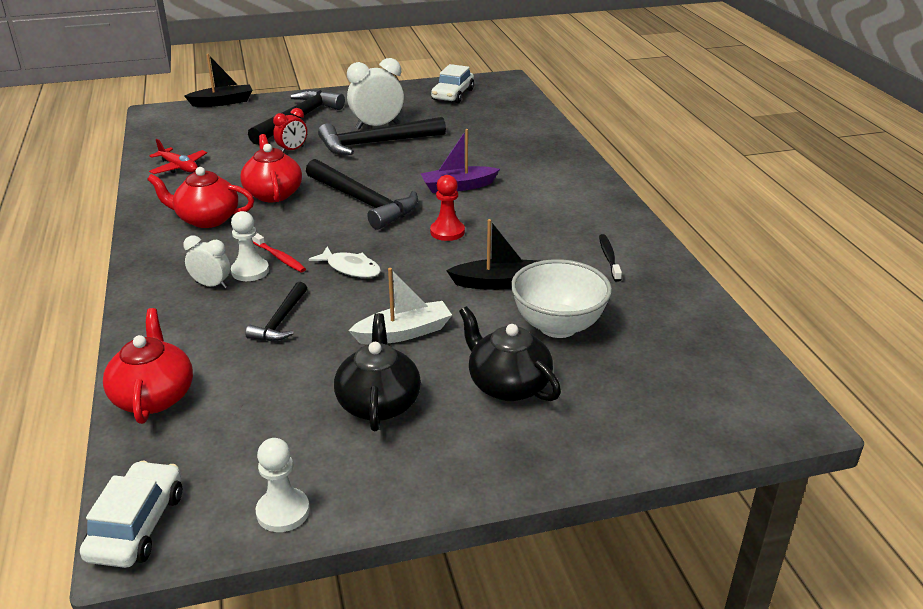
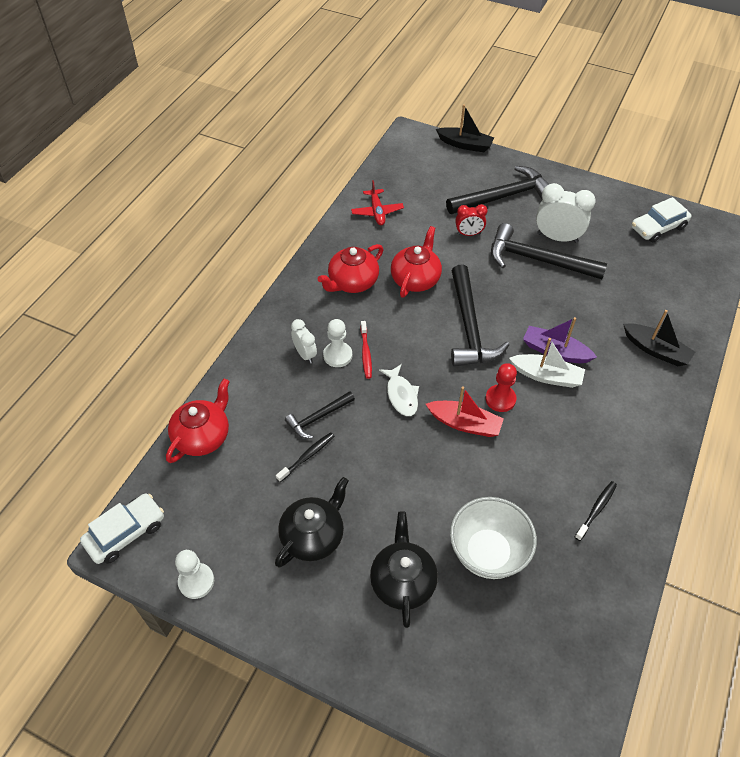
camera: 40 degrees right, 20 degrees up
red teapot [147,167,254,228] -> red teapot turned 90 degrees counterclockwise [318,244,383,293]
white boat [348,268,452,344] -> white boat moved to [509,338,585,388]
black boat [446,219,540,290] -> black boat moved to [623,310,695,366]
none -> black toothbrush [276,432,334,482]
none -> red boat [426,386,504,437]

